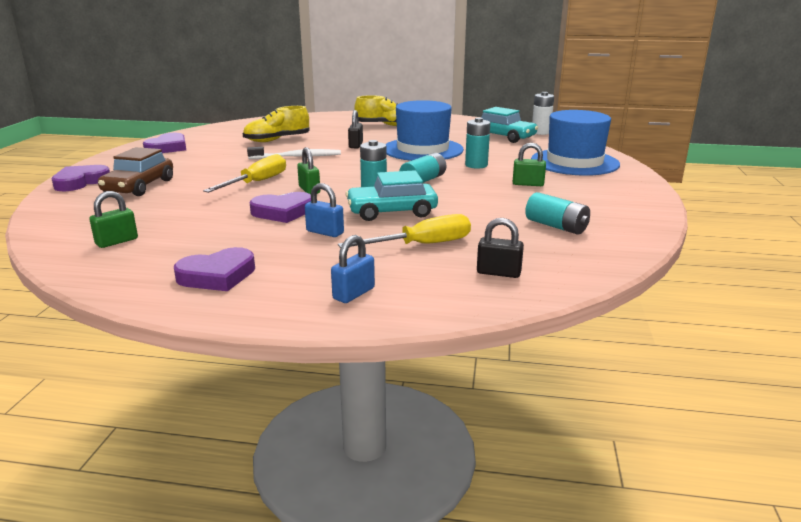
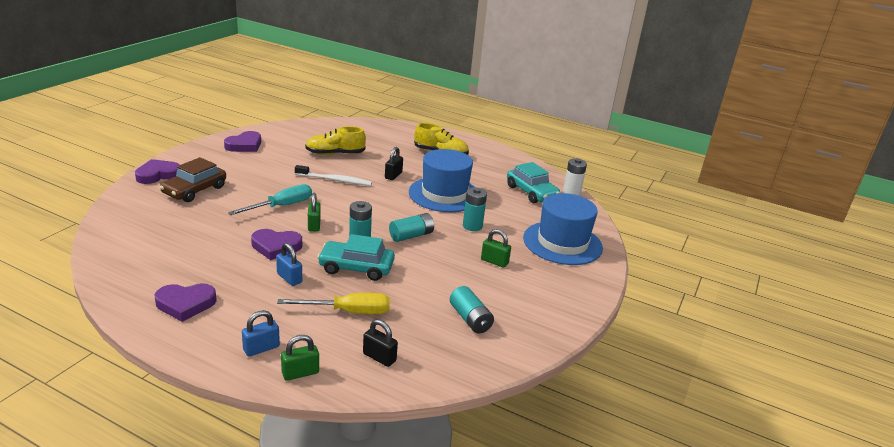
camera: 15 degrees right, 5 degrees up
green padlock [89,191,138,248] -> green padlock moved to [281,335,319,381]
yellow screwdriver [203,154,286,193] -> turquoise screwdriver [228,184,312,215]

